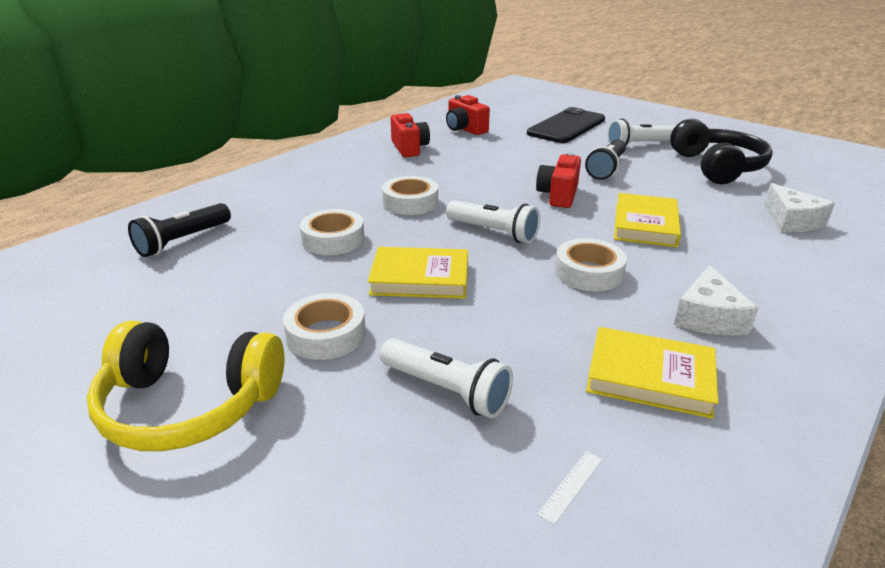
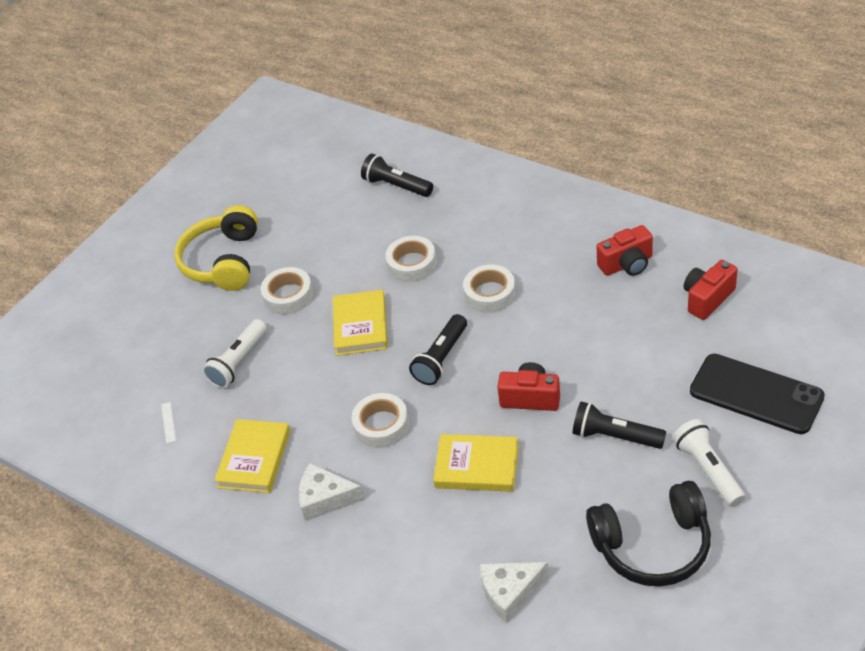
camera: 90 degrees right, 15 degrees up
white flashlight [446,200,540,243] -> black flashlight [409,314,467,385]
white ruler [537,451,602,525] -> white ruler turned 45 degrees clockwise [161,402,176,444]

